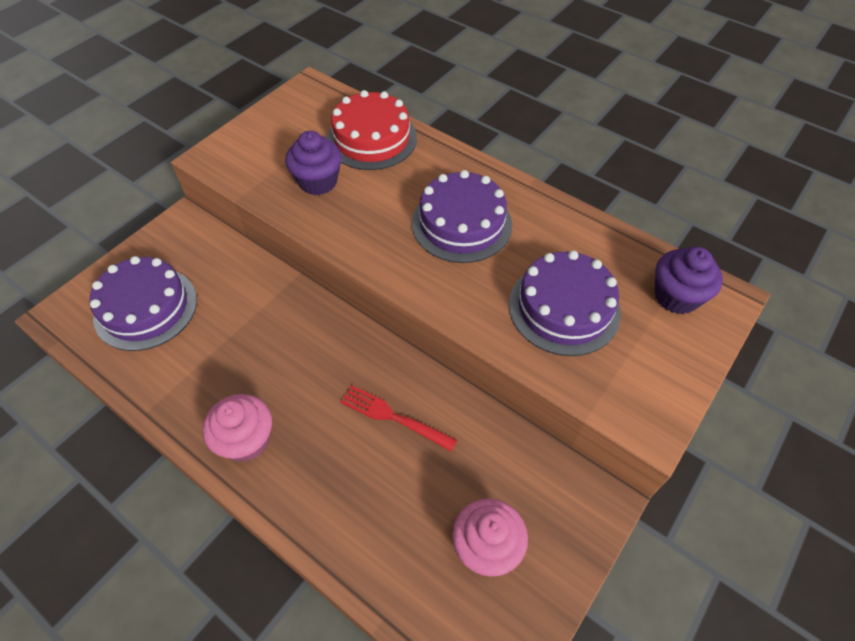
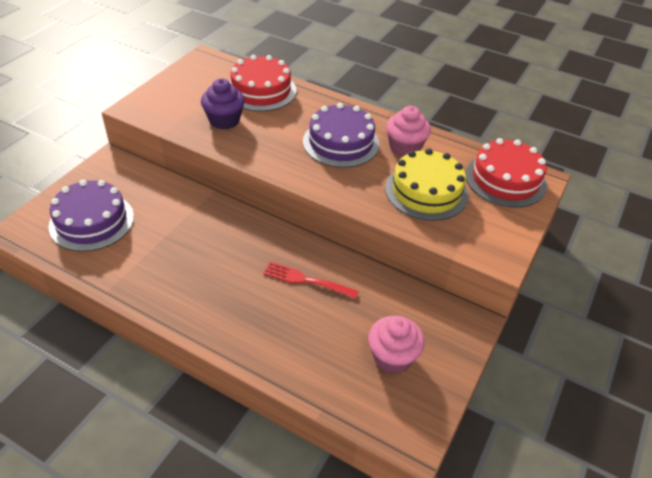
camera: 10 degrees left, 10 degrees down
pink cupcake [203,394,272,462] -> pink cupcake moved to [386,106,431,157]
purple cake [509,250,621,356] -> yellow cake [385,149,468,221]
purple cupcake [655,247,723,314] -> red cake [465,138,547,207]

